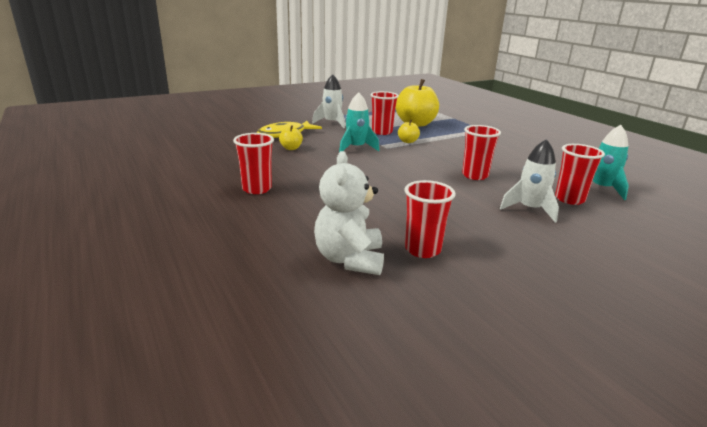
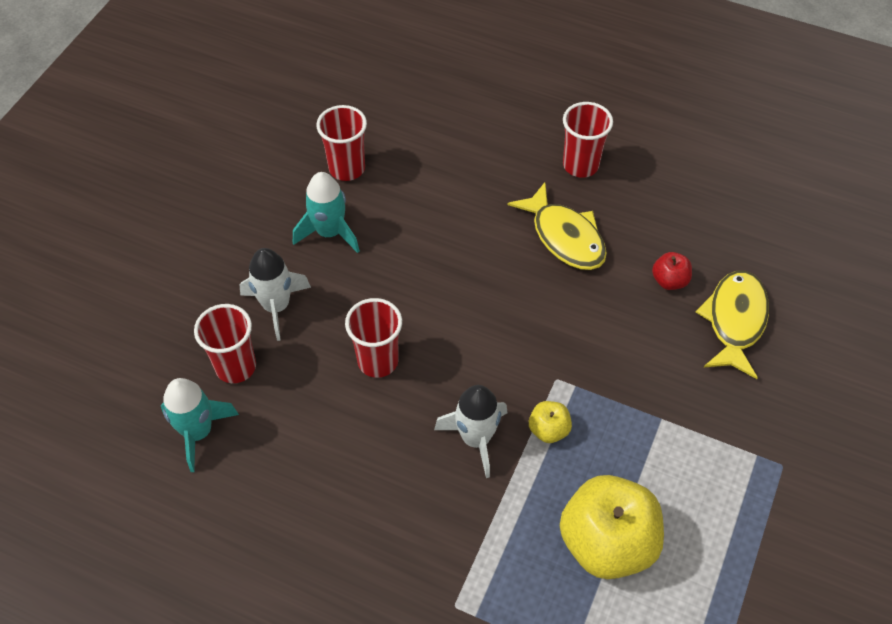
camera: 145 degrees right, 30 degrees up
yellow apple [279,125,303,150] -> red apple [652,252,692,290]
white rocket [312,74,345,128] -> white rocket moved to [434,385,507,478]
white teddy bear [314,151,384,275] -> none
turquoise rocket [339,92,379,152] -> turquoise rocket moved to [293,172,360,253]
red cup [370,91,399,135] -> none
none -> yellow fish [508,183,607,270]

